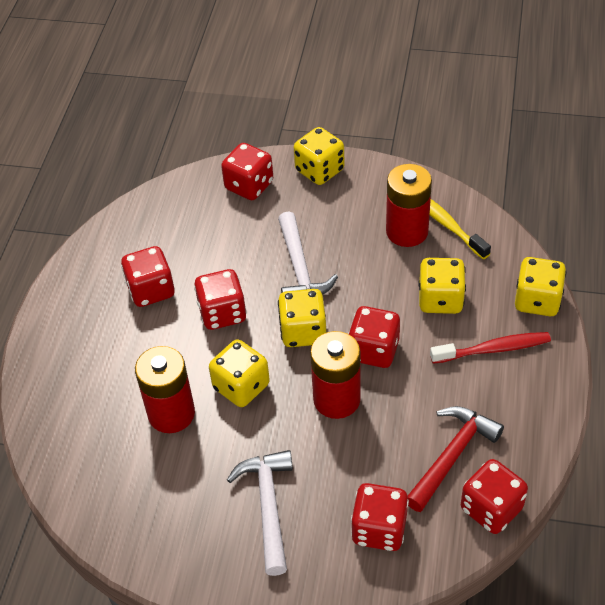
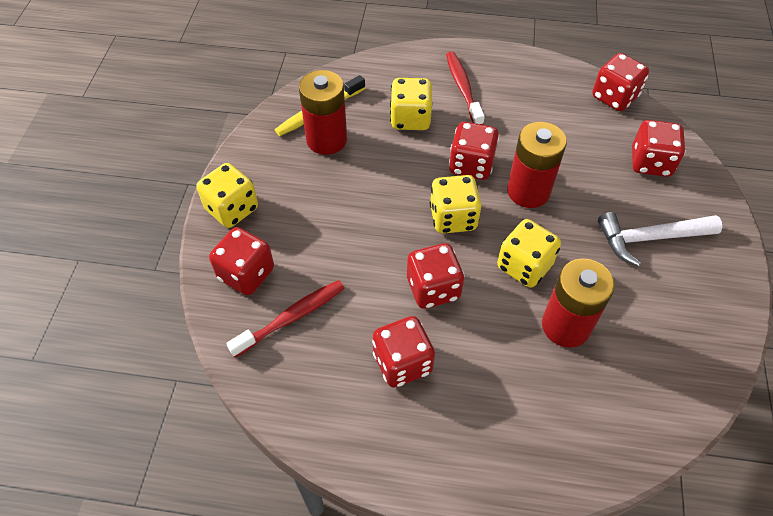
camera: 95 degrees left, 5 degrees up
white hammer [278,211,338,295] -> none
red hammer [408,406,504,512] -> none
yellow dice [515,257,566,316] -> none
none -> red toothbrush [226,280,345,357]

